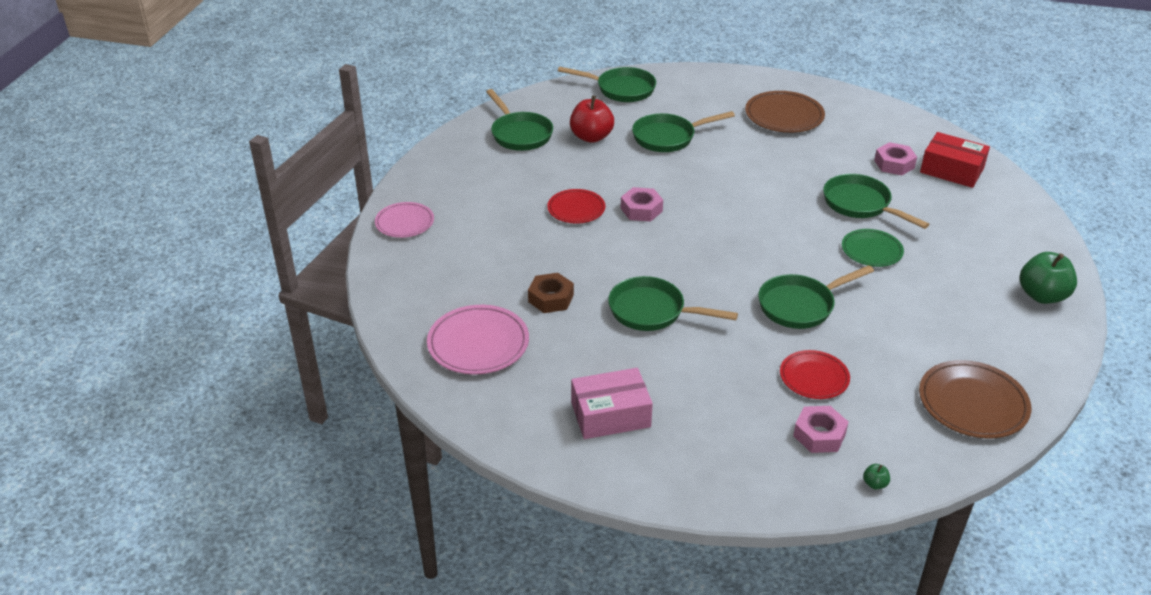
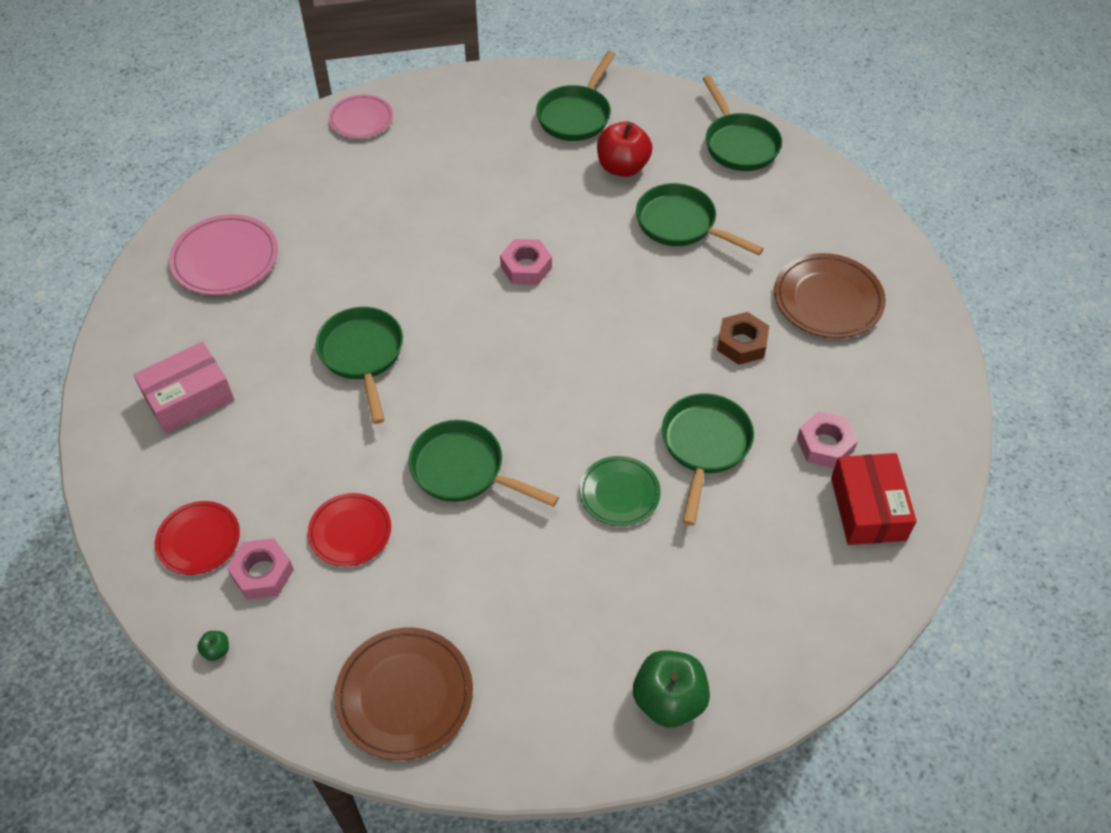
camera: 55 degrees right, 15 degrees up
brown nut [528,273,574,313] -> brown nut moved to [717,312,769,365]
red plate [547,189,605,223] -> red plate moved to [155,501,240,575]
pink box [571,368,653,439] -> pink box turned 75 degrees counterclockwise [133,342,234,433]

